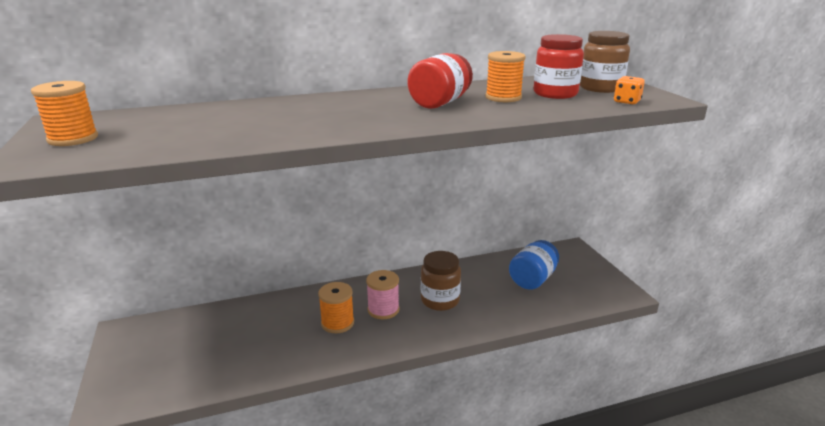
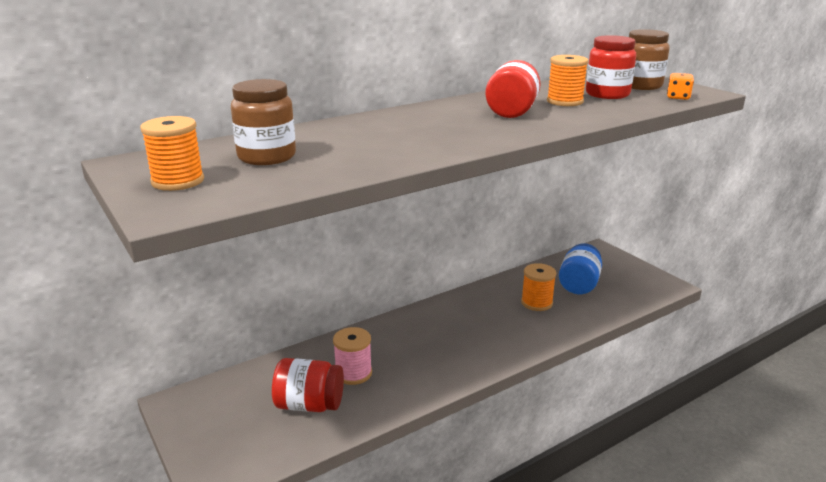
camera: 15 degrees left, 0 degrees up
orange spool [318,282,354,333] -> orange spool moved to [521,263,556,311]
pink spool [366,270,400,319] -> pink spool moved to [333,327,372,385]
brown jar [421,251,461,311] -> brown jar moved to [231,79,296,165]
none -> red jar [272,358,344,412]

